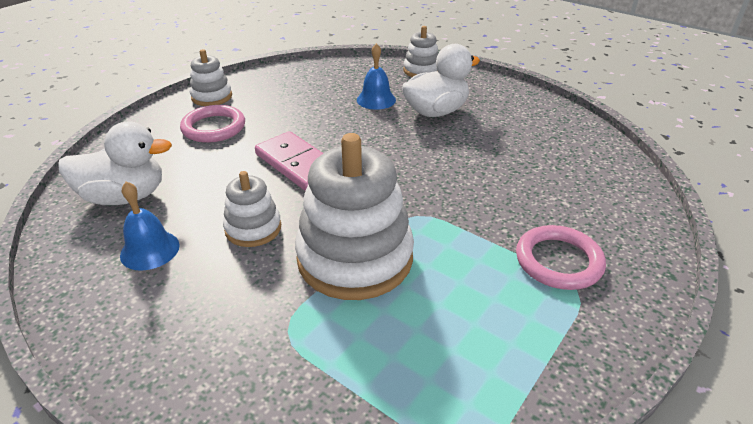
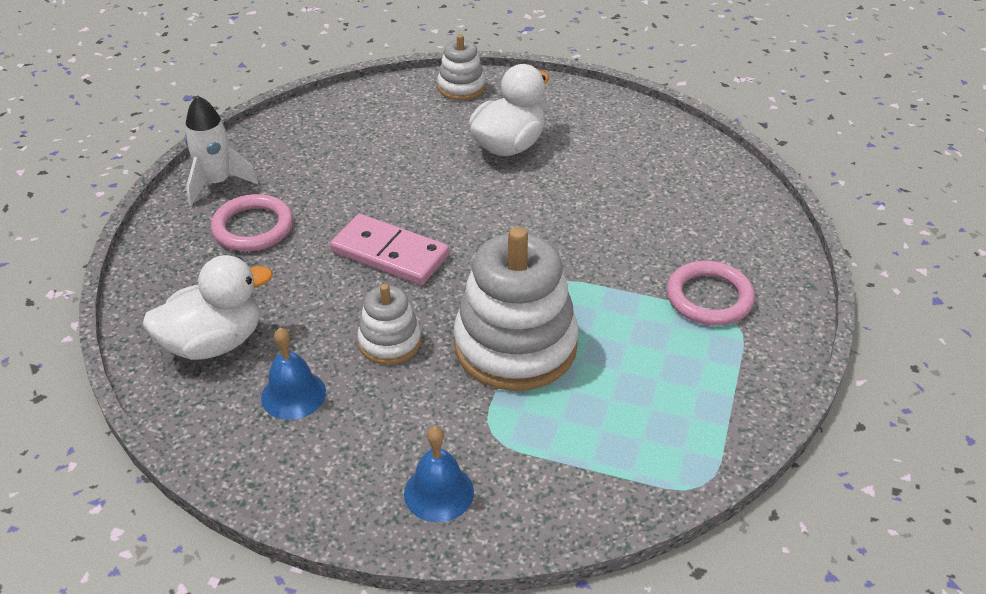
camera: 20 degrees left, 5 degrees up
white stacking toy [190,49,232,106] -> white rocket [185,95,258,206]
blue bell [357,43,396,110] -> blue bell moved to [404,426,474,522]

